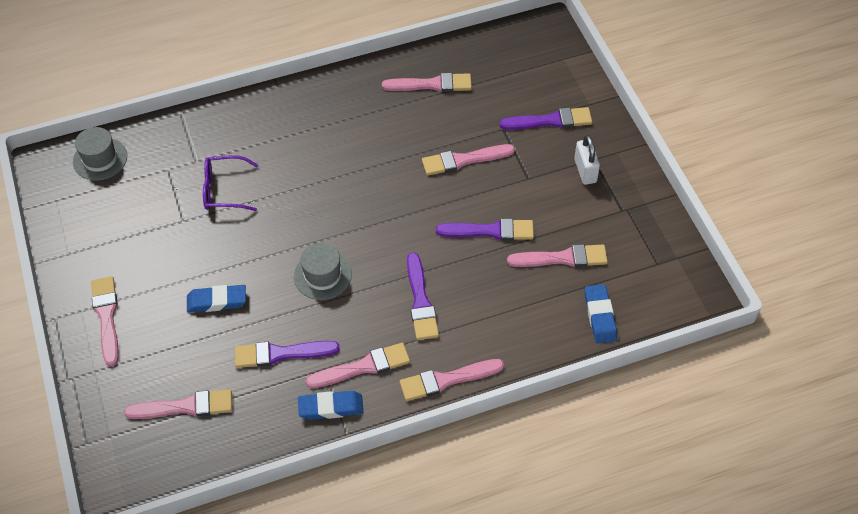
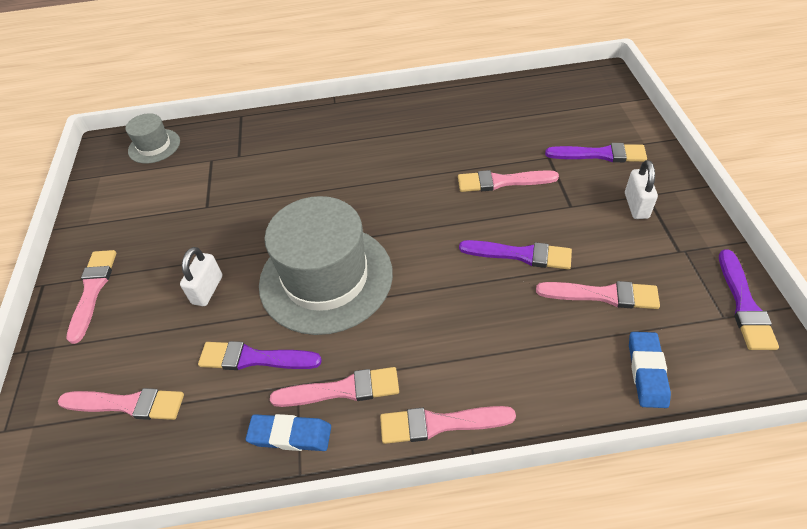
camera: 15 degrees right, 5 degrees down
blue eraser [187,285,246,313] -> white padlock [180,247,222,306]
purple glasses [203,155,258,211] -> none
grey hat [294,243,352,300] -> grey hat [259,196,393,335], size x2.08
pink brush [382,73,472,92] -> none
purple brush [407,253,439,340] -> purple brush moved to [719,249,779,350]

